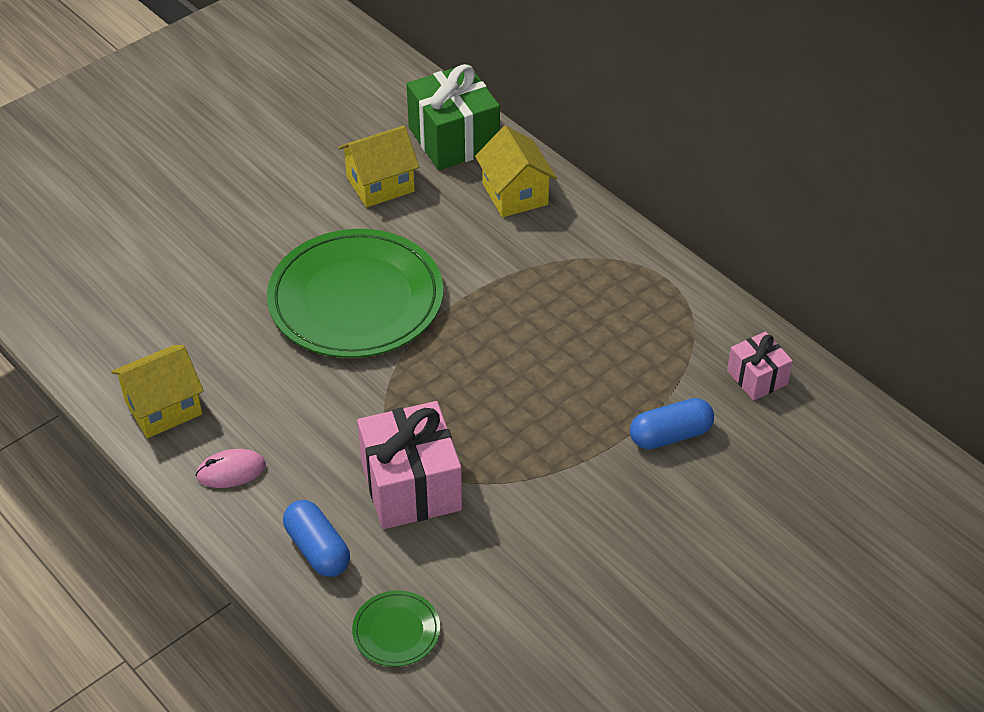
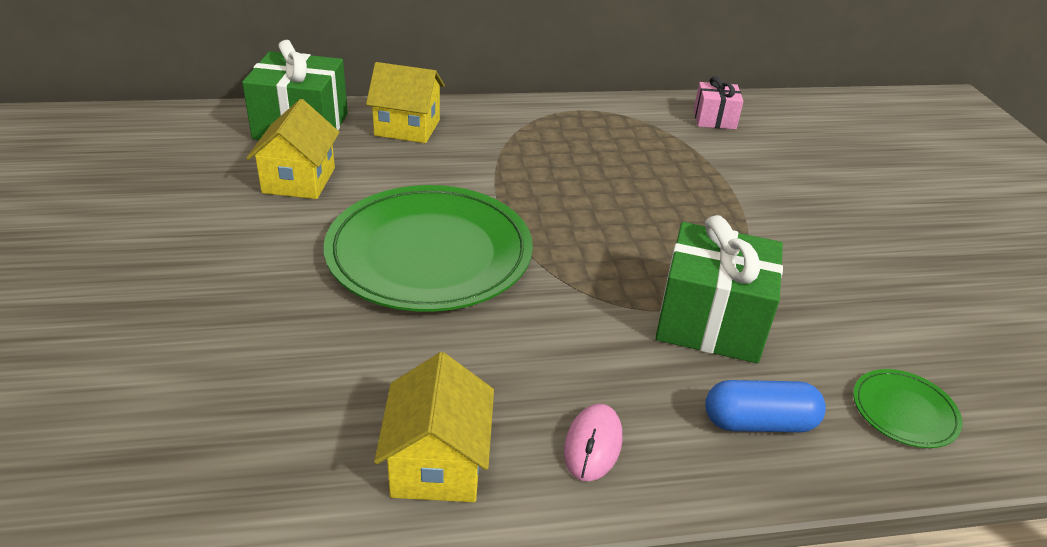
camera: 60 degrees left, 10 degrees down
pink gift [357,401,462,529] -> green gift [655,215,783,363]
blue capsule [630,398,714,449] -> none

